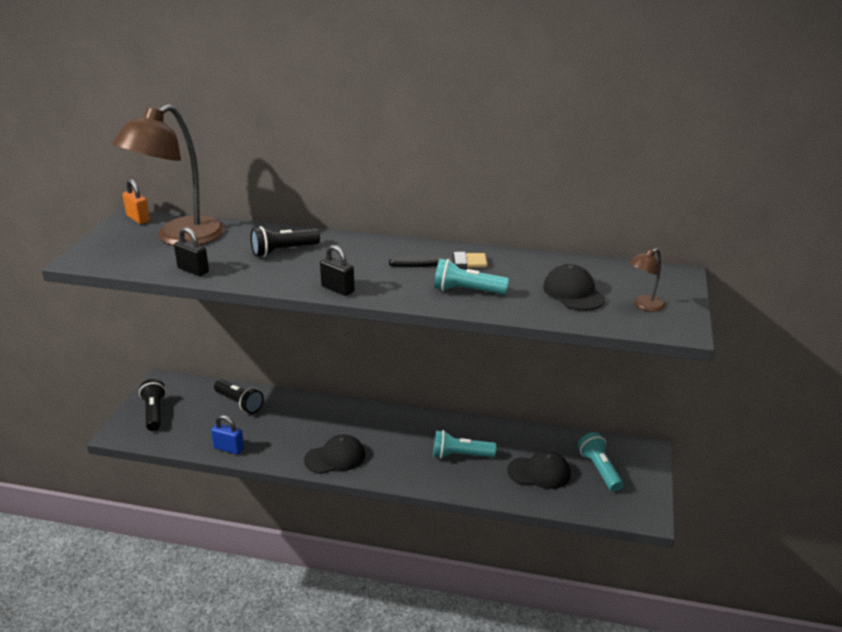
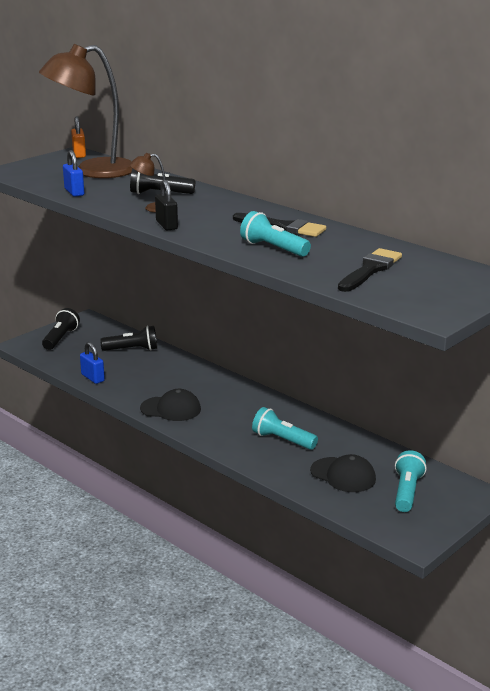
camera: 30 degrees right, 5 degrees down
black padlock [174,227,209,276] -> blue padlock [63,150,84,197]
black flashlight [214,380,264,414] -> black flashlight turned 75 degrees counterclockwise [100,326,157,351]
black cap [543,264,605,311] -> black brush [338,248,402,292]
brown lamp [629,248,665,312] -> brown lamp moved to [130,153,165,213]

